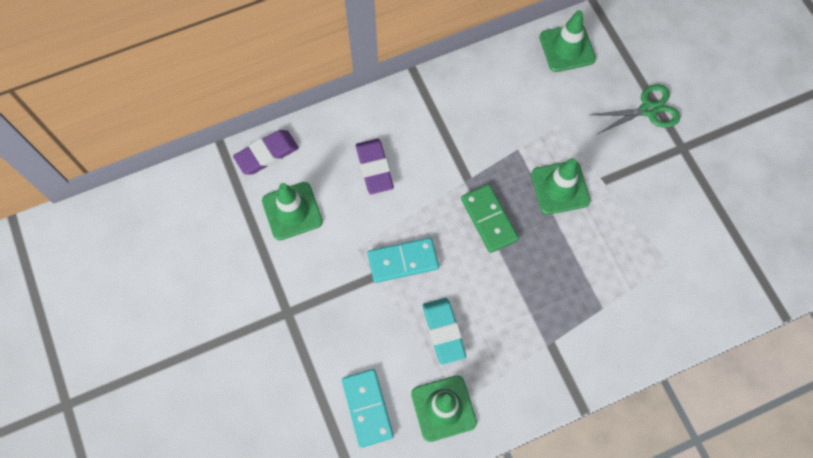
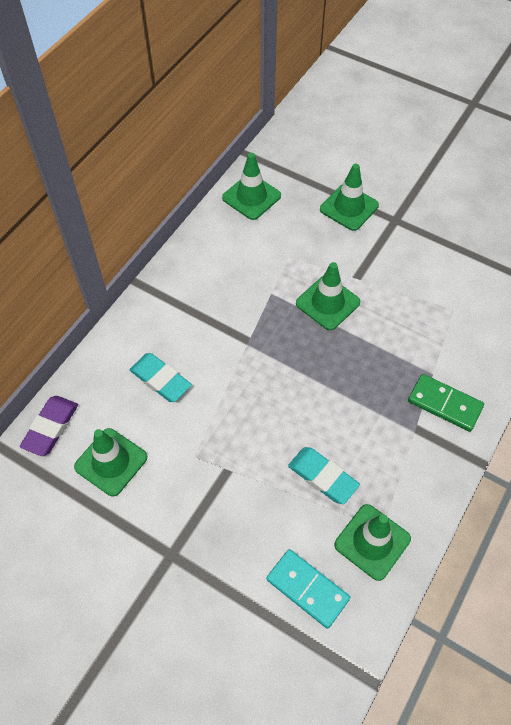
camera: 35 degrees left, 10 degrees down
purple eraser [356,139,394,194] -> turquoise eraser [129,353,192,402]
turquoise domino [367,238,439,283] -> none
green domino [461,184,519,253] -> green domino moved to [408,374,484,432]
green scissors [591,84,680,134] -> green traffic cone [320,163,379,231]

